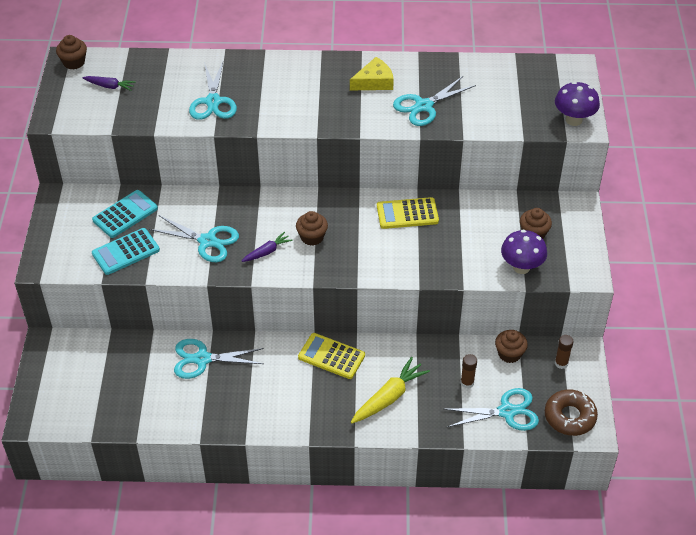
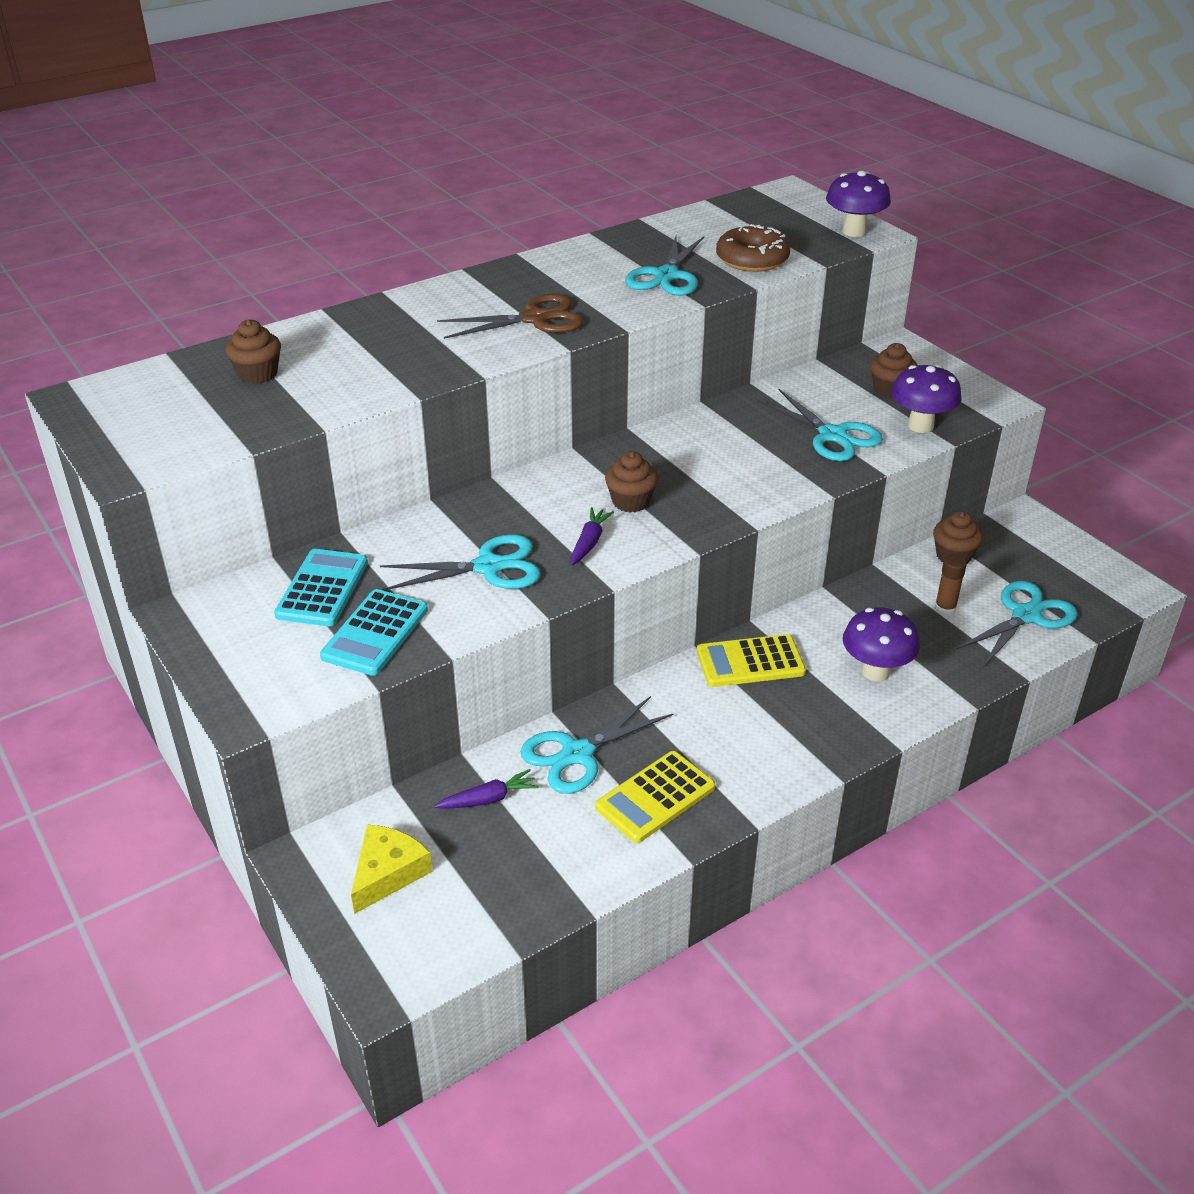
camera: 35 degrees left, 10 degrees down
brown cupcake [56,35,87,70] -> brown cupcake moved to [226,319,281,384]
purple carrot [82,76,136,91] -> purple carrot moved to [435,769,539,809]
turquoise scissors [189,62,237,120] -> turquoise scissors moved to [757,389,883,461]
yellow cheese [350,57,394,90] -> yellow cheese moved to [351,825,433,914]
yellow carrot [351,357,430,424] -> purple mushroom [843,607,920,681]
yellow calculator [377,197,439,229] -> yellow calculator moved to [595,751,715,843]
brown donut [545,389,598,436] -> brown donut moved to [716,224,790,272]
brown glue stick [555,335,573,369] -> none
none -> brown scissors [437,294,584,339]

